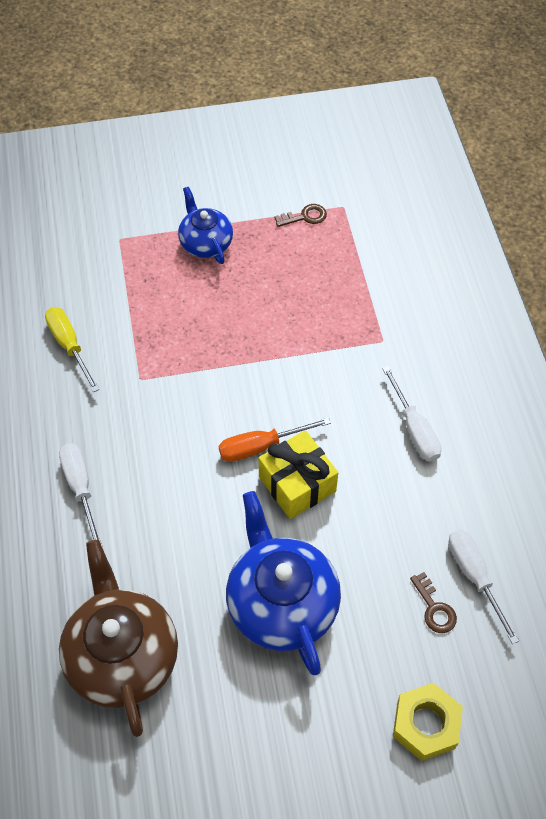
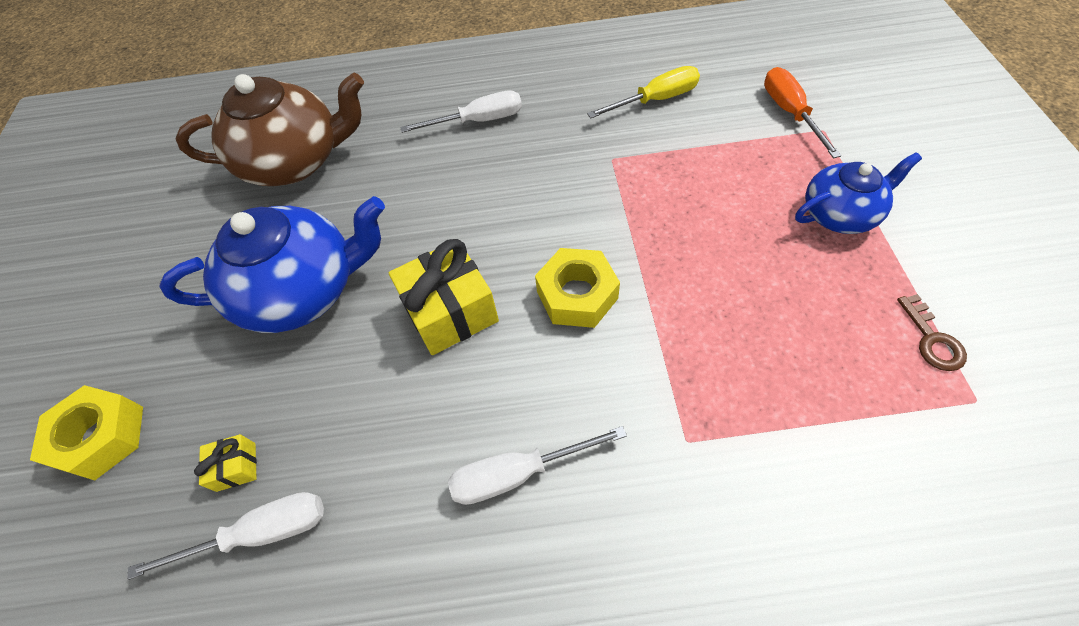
camera: 100 degrees right, 0 degrees up
orange screwdriver [219,417,331,462] -> orange screwdriver moved to [764,67,842,158]
brown key [410,572,457,633] -> yellow gift [194,434,257,492]
none -> yellow nut [535,248,620,328]

